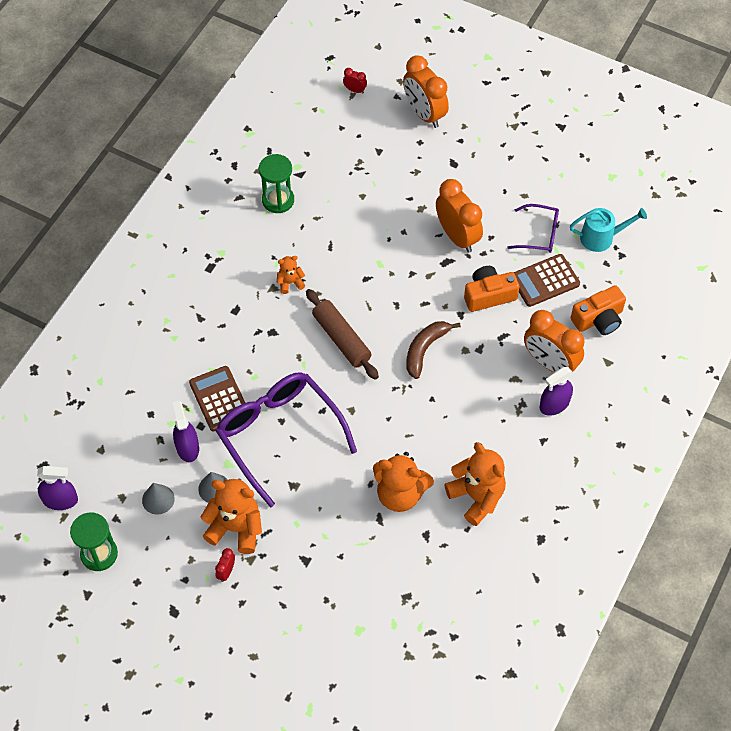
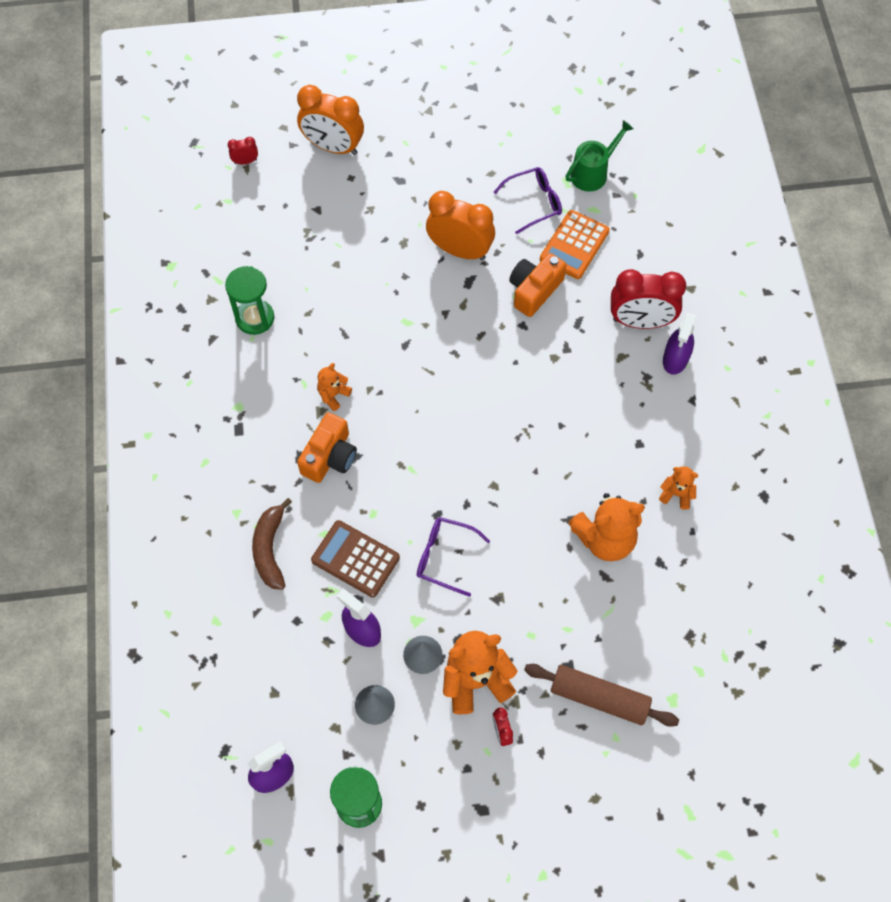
camera: 35 degrees left, 5 degrees up
purple glasses [216,372,357,508] -> purple glasses [417,517,490,597], size x0.50
brown rolling pin [306,289,379,380] -> brown rolling pin moved to [524,664,679,727]
brown banana [406,321,461,379] -> brown banana moved to [252,498,292,590]
orange teddy bear [444,442,506,526] -> orange teddy bear [659,466,698,510], size x0.51
brown calculator [514,254,580,307] -> orange calculator [540,210,610,279]
orange clock [524,310,584,373] -> red clock [611,269,686,329]
turquoise watering can [570,208,647,252] -> green watering can [566,120,634,192]
orange camera [571,285,626,335] -> orange camera moved to [297,412,357,483]

